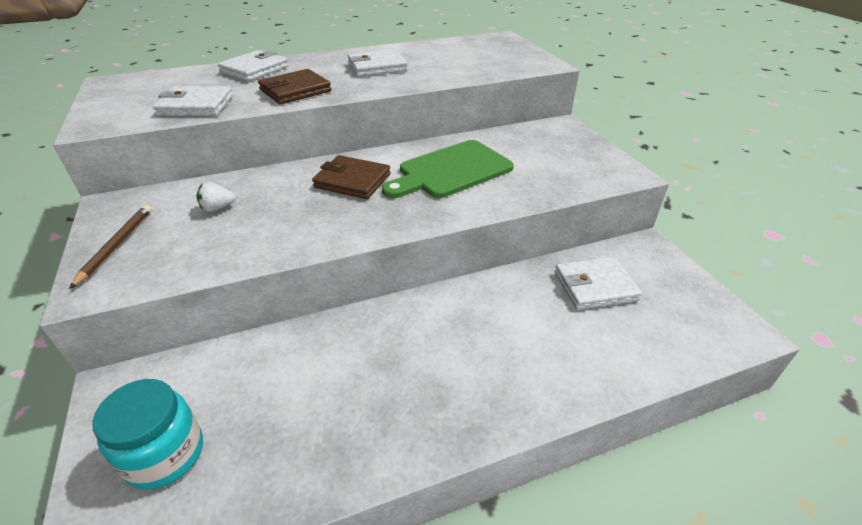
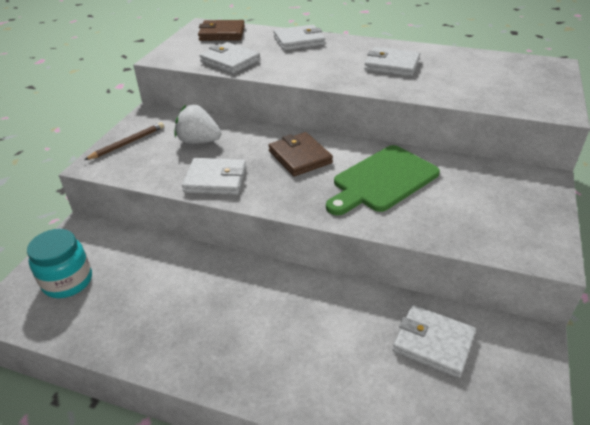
camera: 40 degrees right, 0 degrees up
white strawberry [197,182,235,212] -> white strawberry [174,105,221,144], size x1.73
brown wallet [258,69,331,104] -> brown wallet moved to [198,20,245,41]
green cutting board [382,140,514,198] -> green cutting board turned 45 degrees counterclockwise [326,145,440,215]
none -> white wallet [182,158,246,195]

